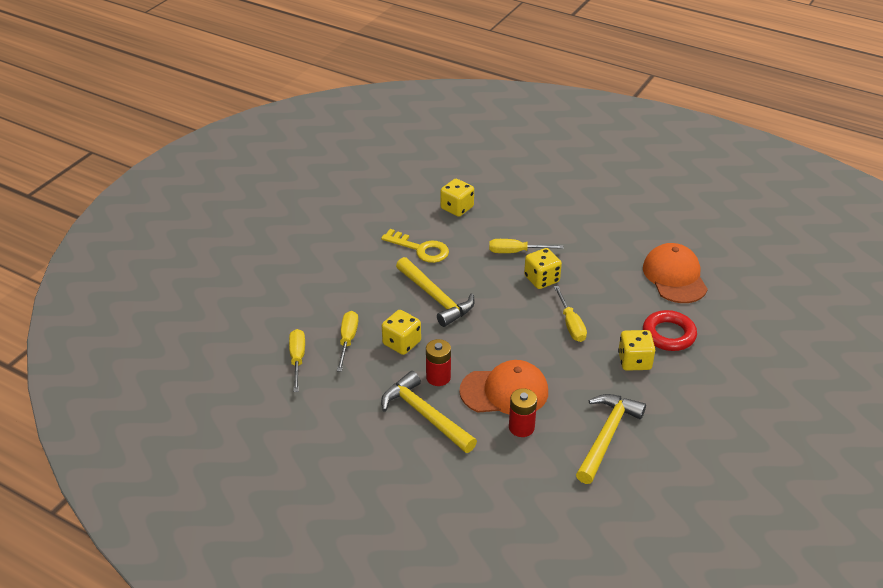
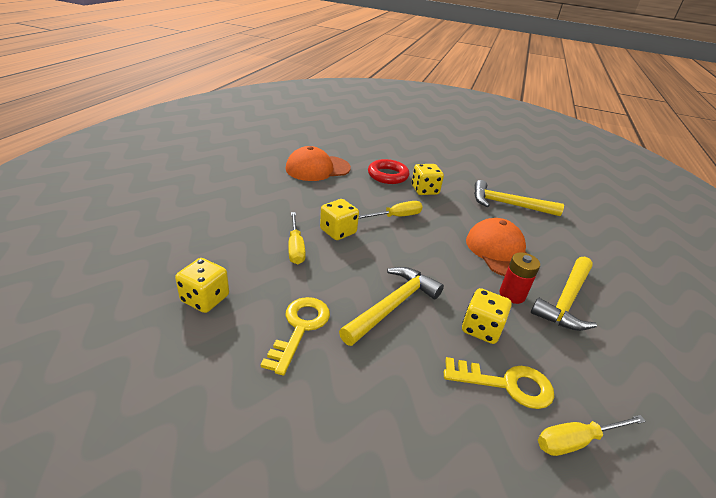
camera: 105 degrees left, 5 degrees down
yellow screwdriver [337,311,358,372] -> yellow key [444,357,554,409]
red battery [509,388,537,437] -> none

